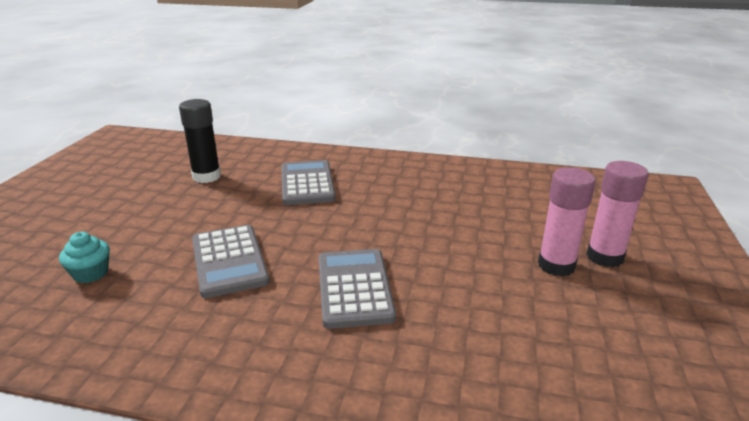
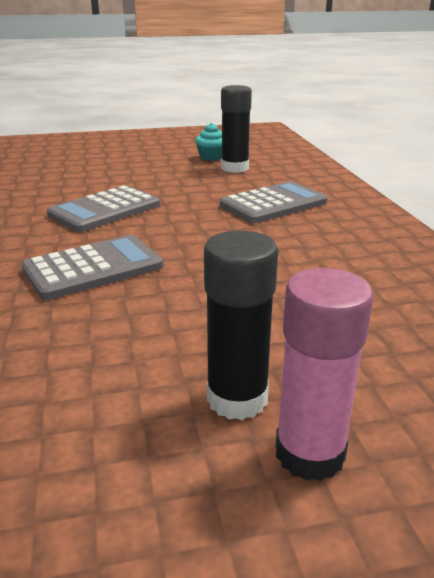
camera: 65 degrees right, 0 degrees up
turquoise cupcake [59,232,110,283] -> turquoise cupcake moved to [195,123,222,161]
pink glue stick [538,167,596,276] -> black glue stick [204,230,278,420]

